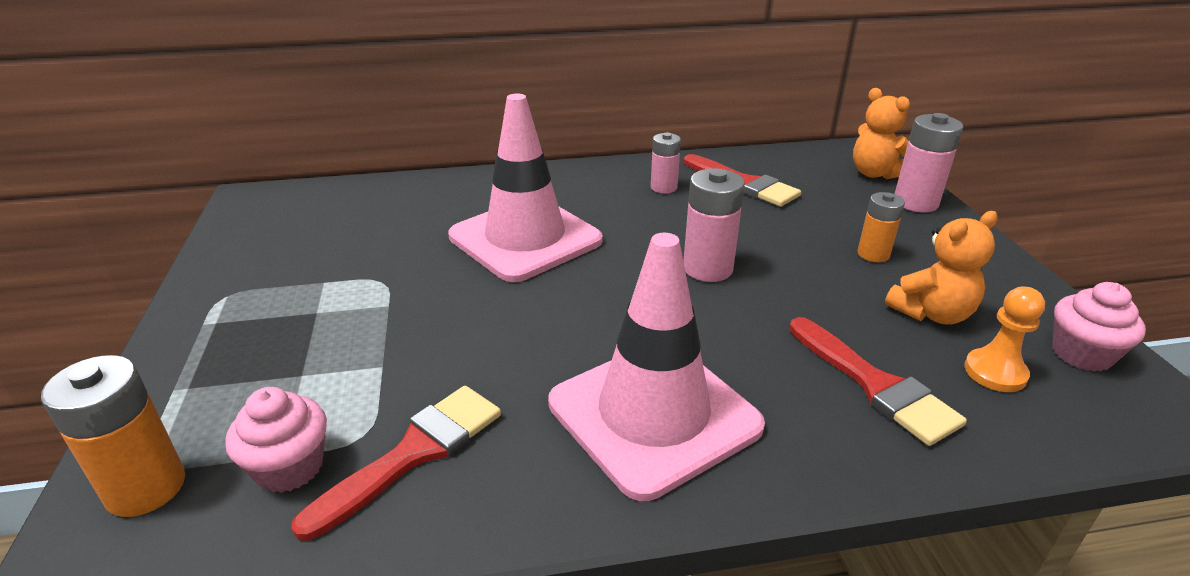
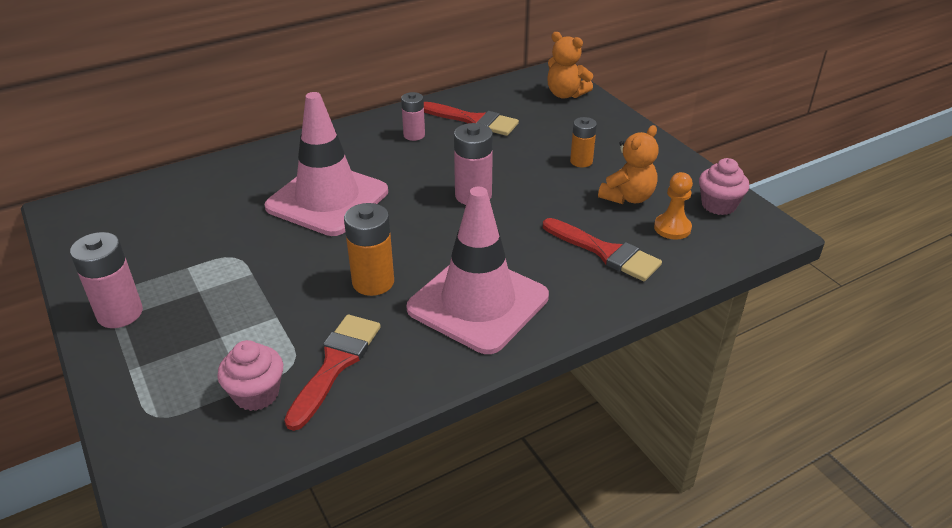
camera: 20 degrees left, 5 degrees up
orange battery [41,355,185,517] -> orange battery moved to [344,203,394,296]
pink battery [895,113,963,212] -> pink battery moved to [70,232,143,328]

